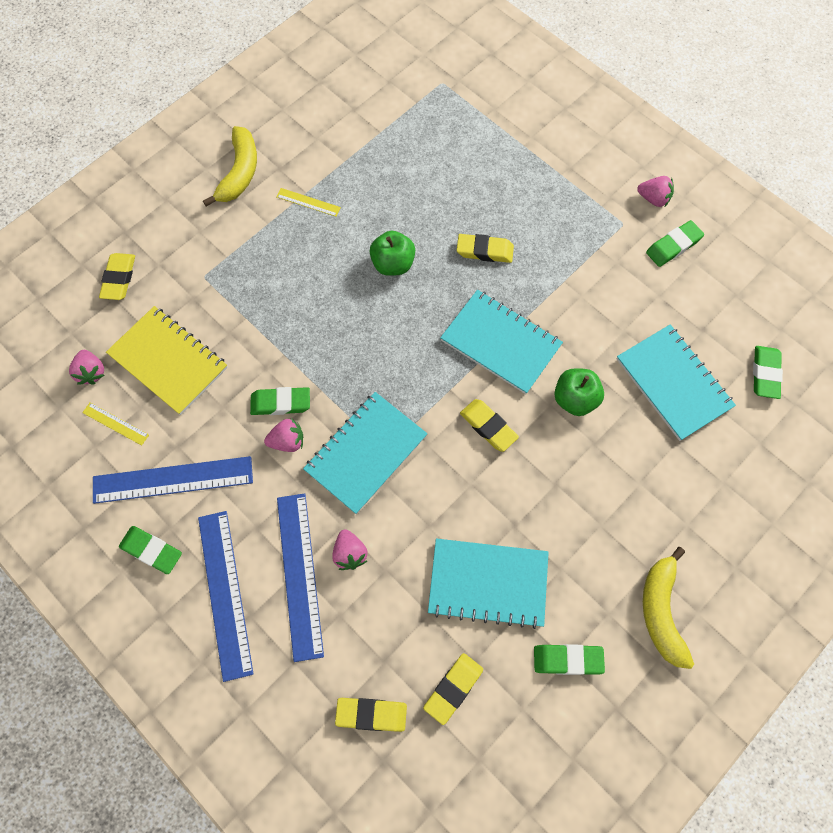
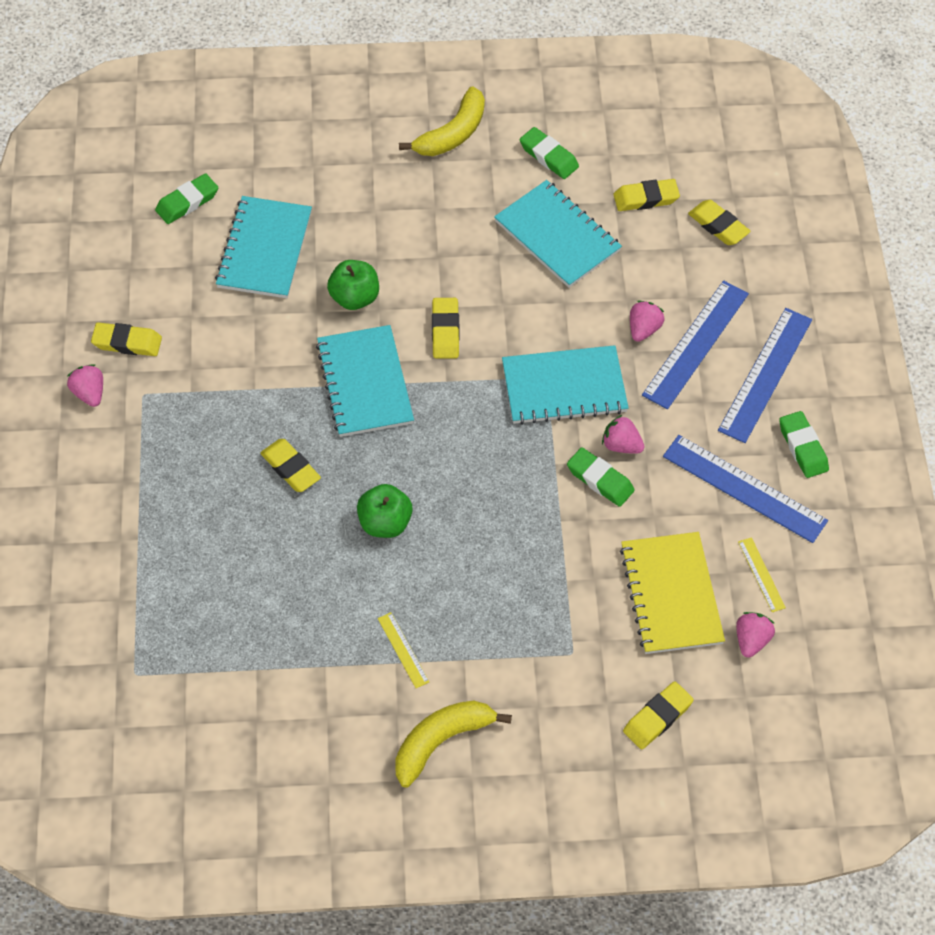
camera: 140 degrees left, 10 degrees down
green eraser [646,220,704,267] -> yellow eraser [91,322,162,356]

